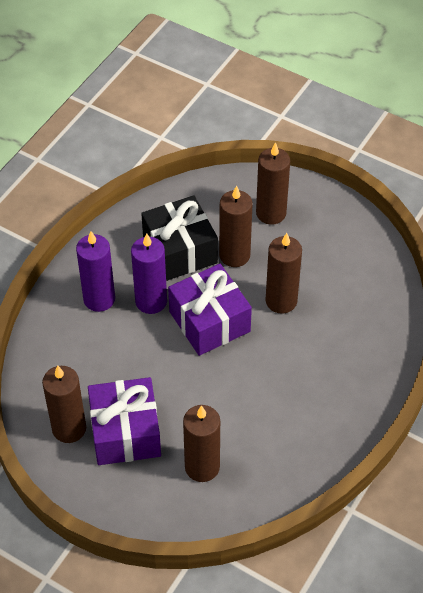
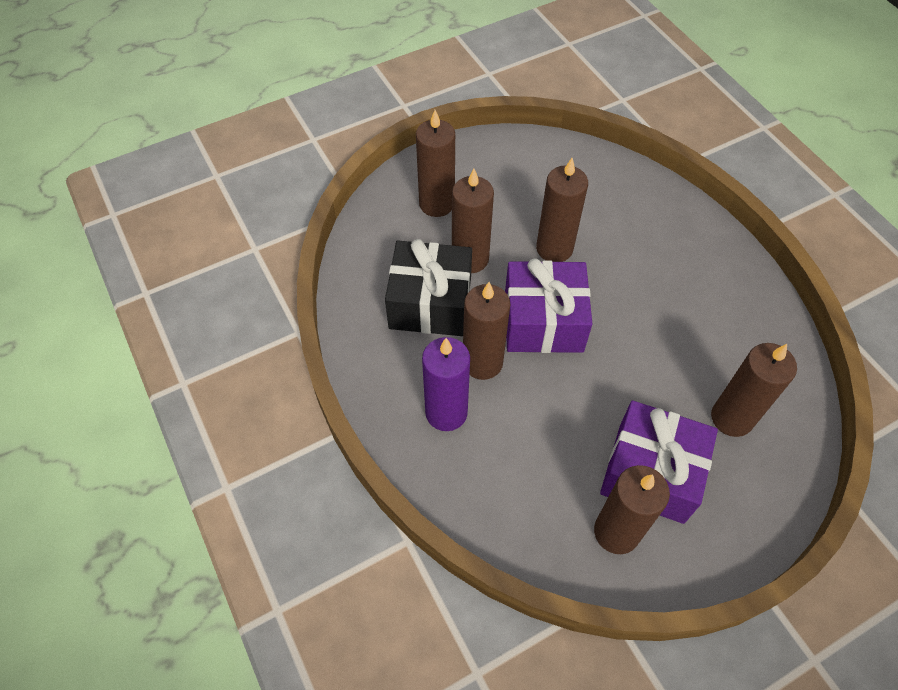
camera: 60 degrees left, 5 degrees up
purple candle [131,233,167,314] -> brown candle [463,282,510,380]

